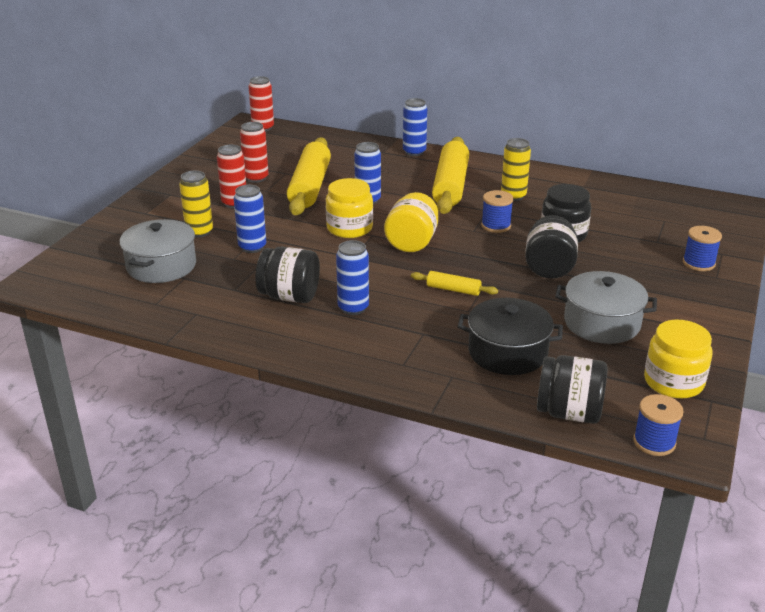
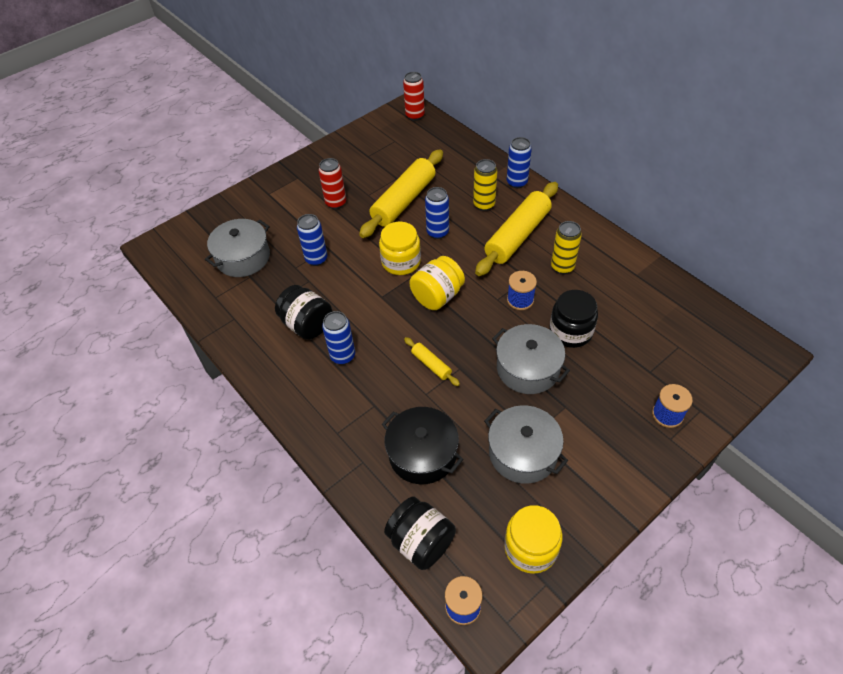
camera: 30 degrees right, 20 degrees up
yellow can [179,171,213,237] -> yellow can moved to [473,159,497,211]
red can [240,122,269,183] -> none
black jar [525,215,578,279] -> grey pot [492,324,570,394]

